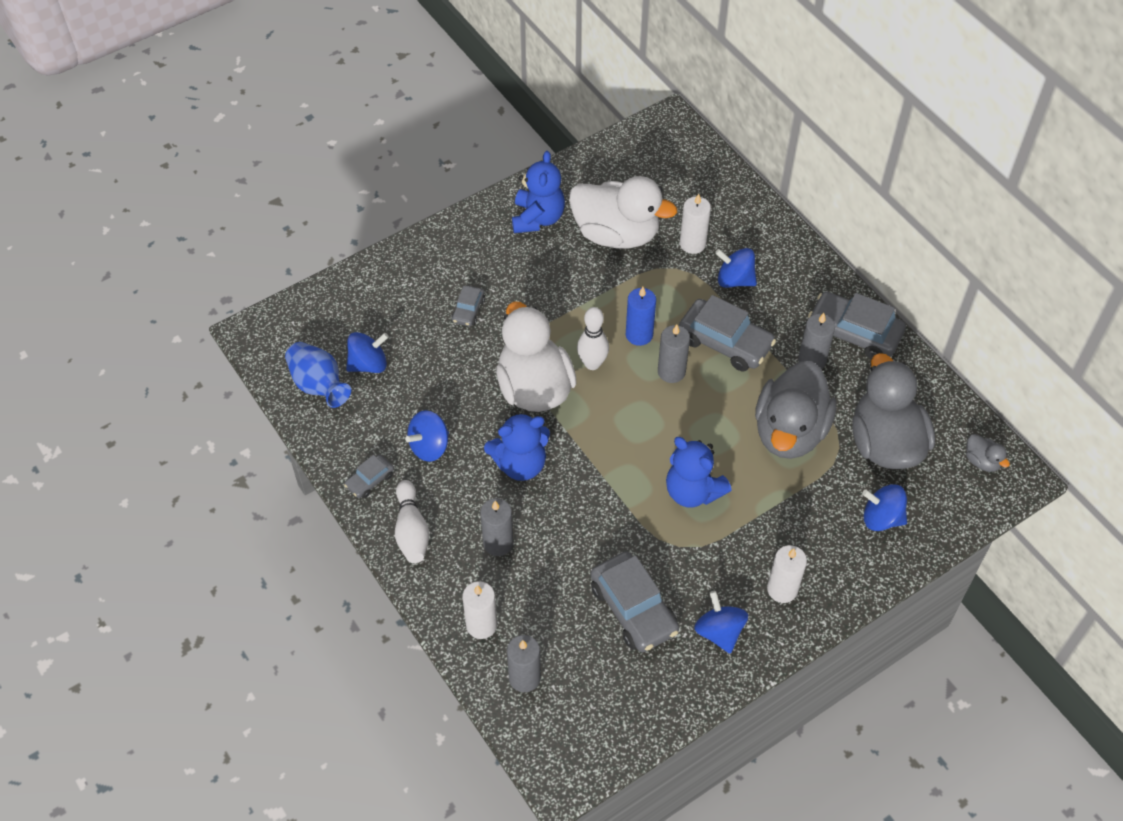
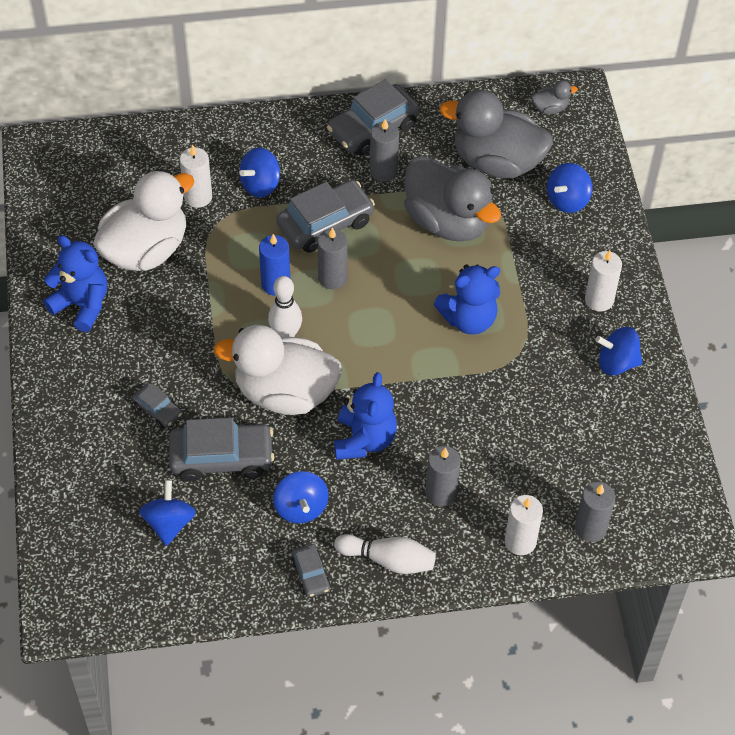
camera: 65 degrees left, 0 degrees up
blue vase [285,342,351,408] -> none
grey car [591,552,679,652] -> grey car moved to [169,418,274,482]

